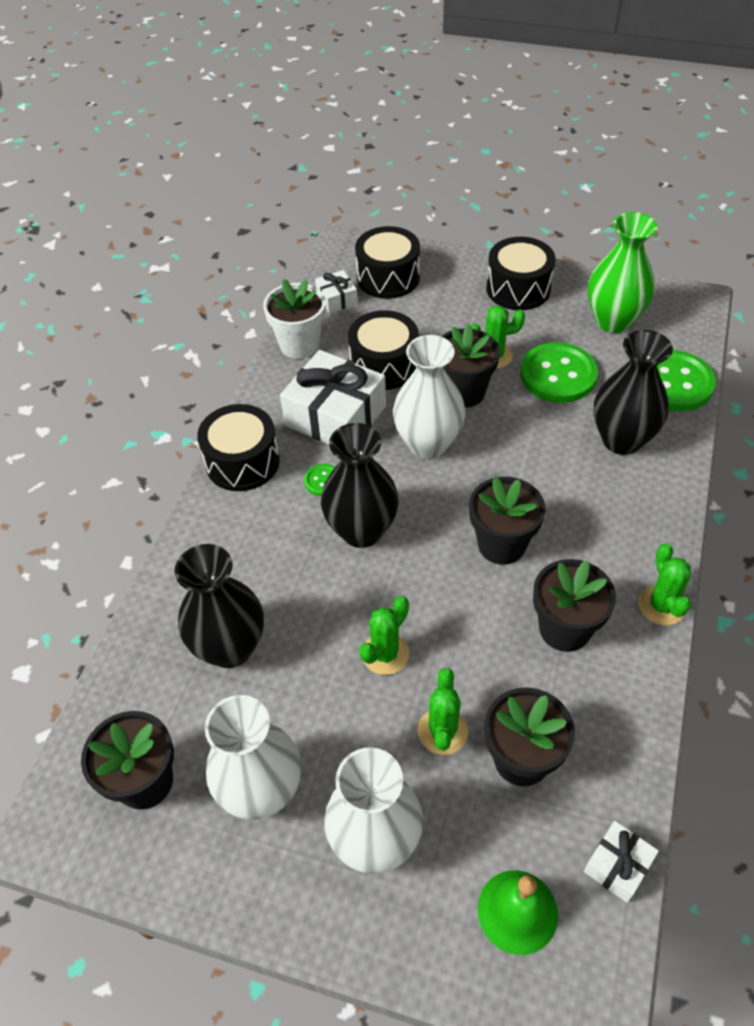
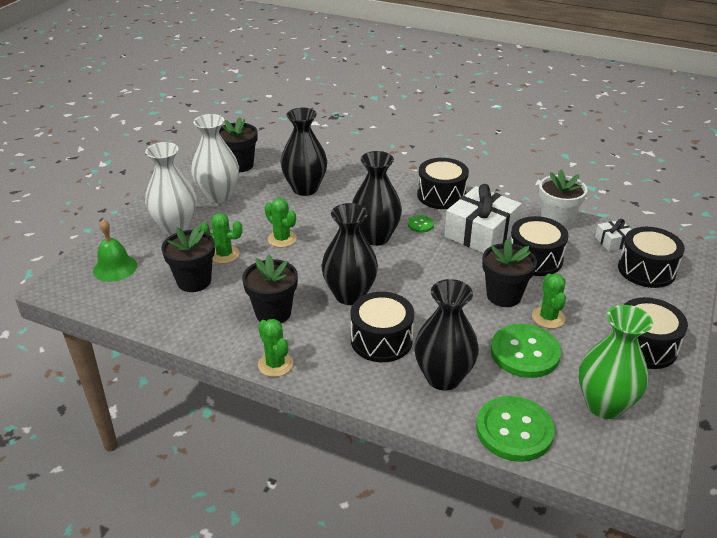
camera: 95 degrees right, 15 degrees down
white vase [393,335,466,459] -> none
black flower pot [469,476,545,565] -> black vase [321,203,378,305]
white gift [584,821,659,903] -> none
green cactus [639,543,691,625] -> green cactus turned 60 degrees clockwise [258,319,293,377]
none -> black drum [351,292,414,362]

